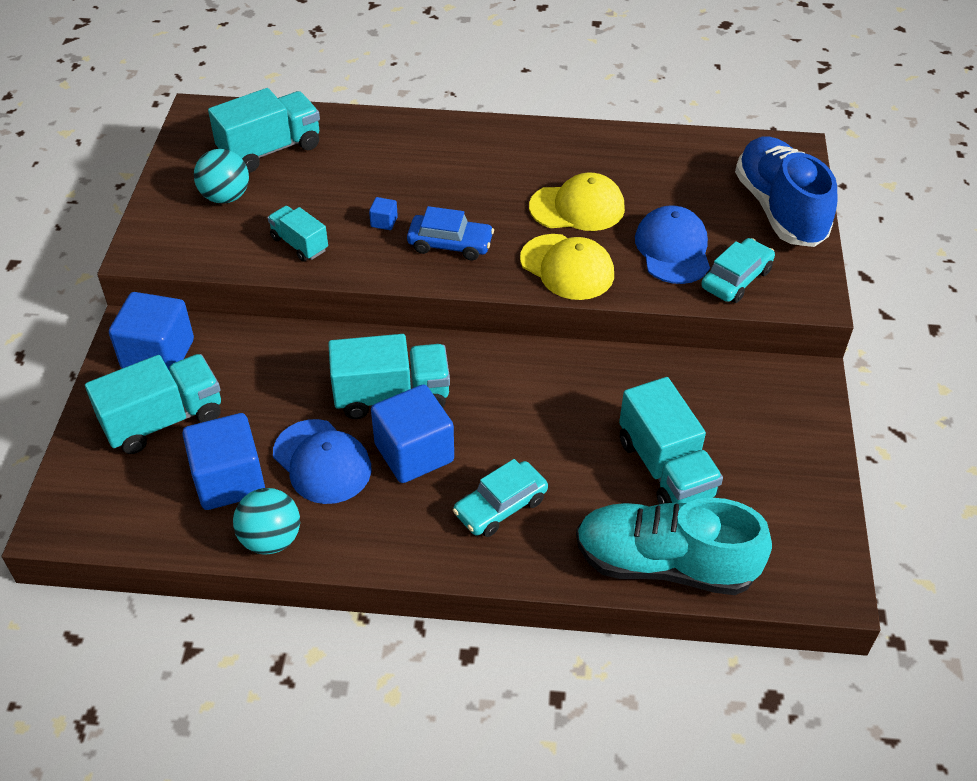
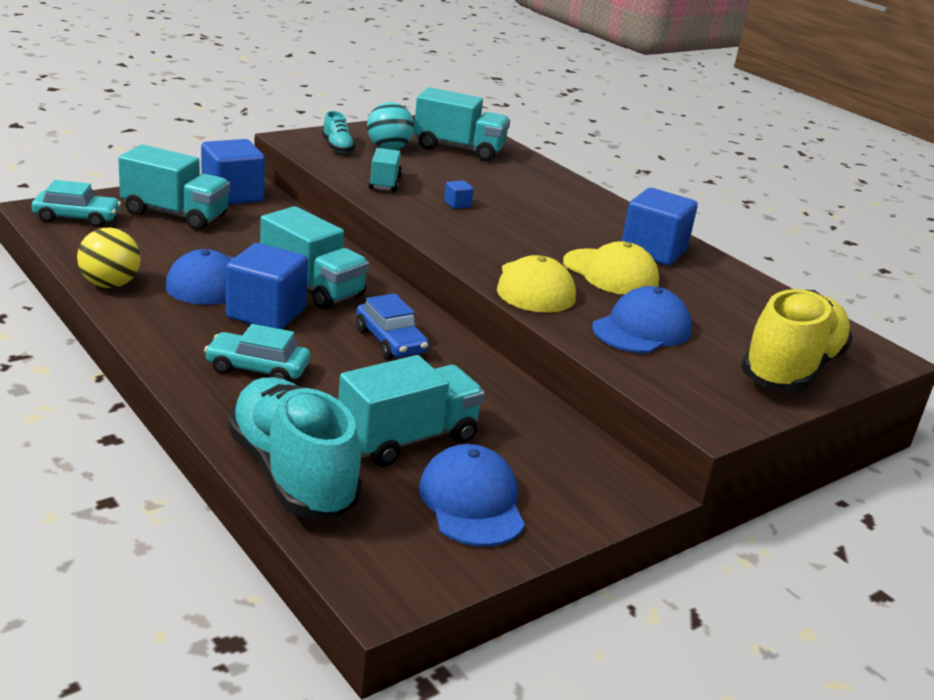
camera: 45 degrees right, 20 degrees down
blue cube [182,413,265,510] -> blue cube moved to [622,188,698,266]
turquoise ball [233,488,300,554] -> yellow ball [77,228,141,288]
blue car [407,206,494,260] -> blue car moved to [356,293,429,359]
turquoise truck [619,377,723,504] -> turquoise truck turned 150 degrees counterclockwise [338,355,485,467]
turquoise car [701,238,775,303] -> turquoise car moved to [32,180,121,227]
blue shoe [735,136,837,247] -> yellow shoe [741,289,853,392]
none -> turquoise shoe [322,111,355,153]
none -> blue cap [419,444,525,547]

